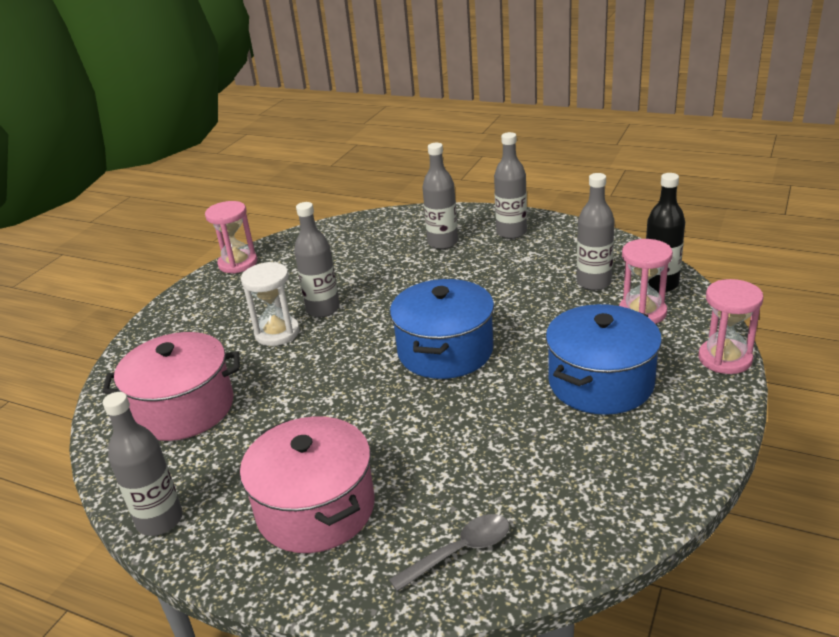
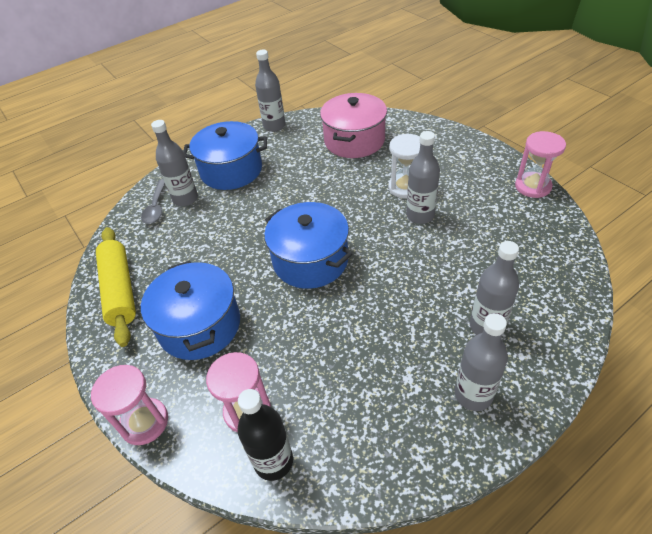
camera: 120 degrees right, 15 degrees up
pink pot [240,416,375,553] -> blue pot [183,121,267,190]
grey bottle [577,173,615,290] -> grey bottle moved to [151,120,198,206]
none -> yellow rolling pin [96,227,136,347]

